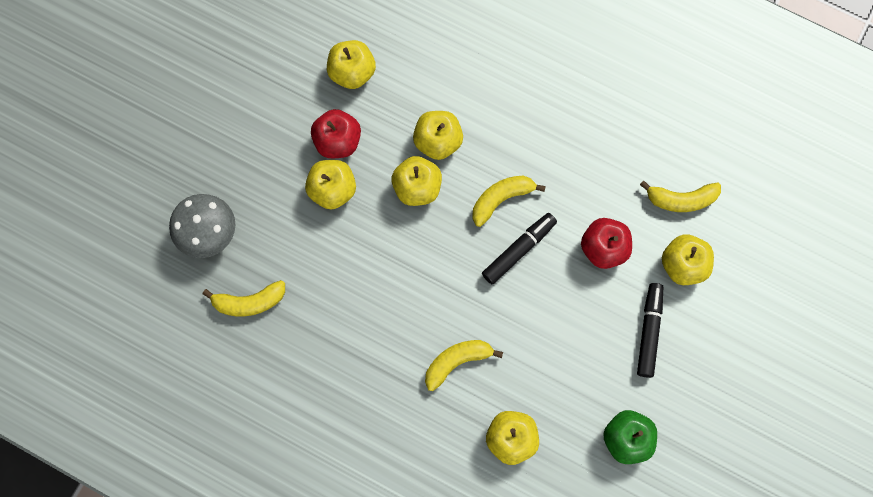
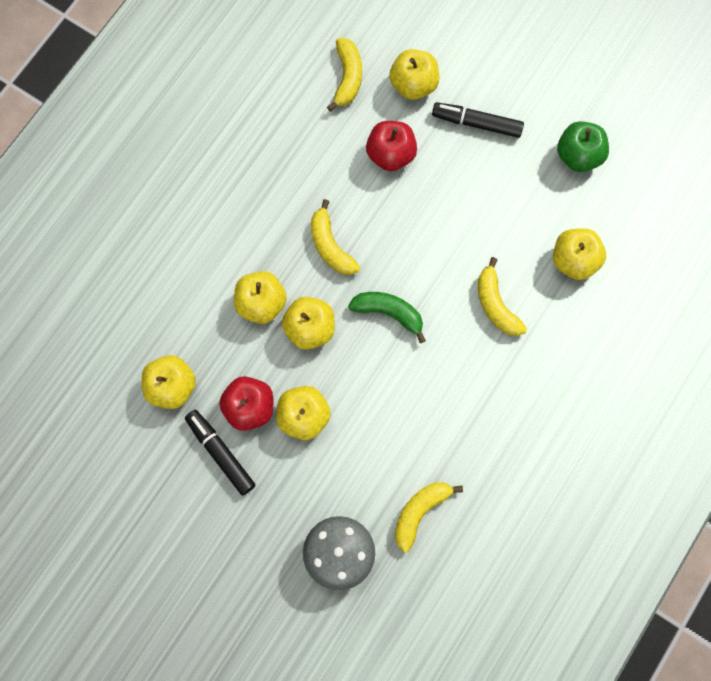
camera: 85 degrees left, 0 degrees up
yellow banana [203,280,285,316] -> yellow banana turned 135 degrees counterclockwise [395,482,463,552]
black marker [482,213,557,284] -> black marker moved to [185,410,255,496]
none -> green banana [348,292,426,343]

